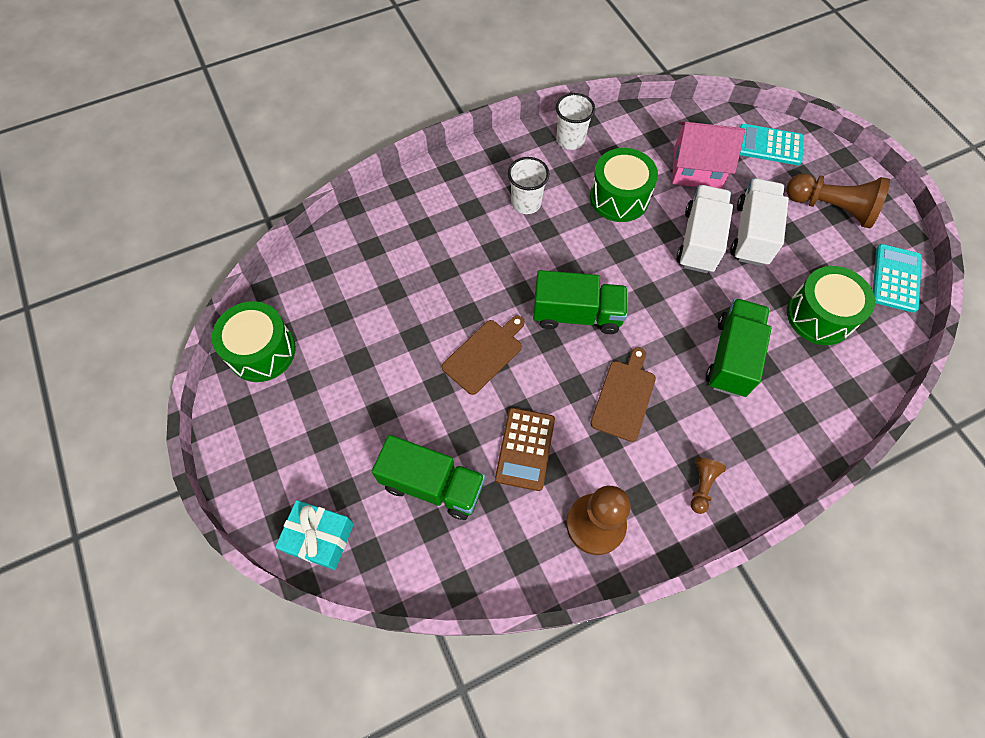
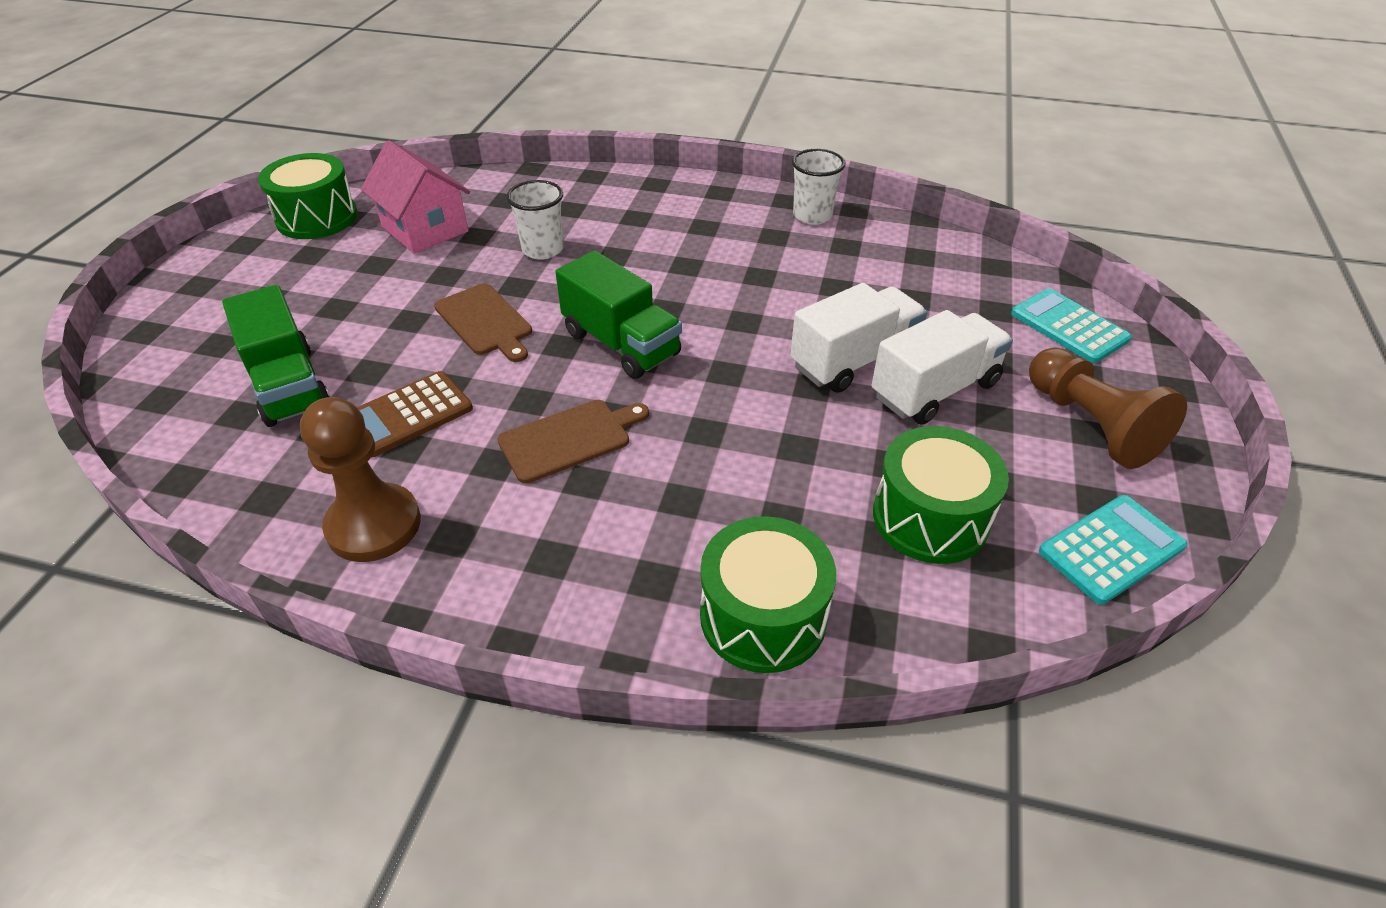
camera: 40 degrees right, 20 degrees down
turquoise gift [275,500,354,570] -> none
brown cutting board [442,315,525,395] -> brown cutting board turned 60 degrees clockwise [434,283,532,362]
white cup [508,157,550,214] -> white cup moved to [506,180,563,260]
green drum [590,148,658,222] -> green drum moved to [700,516,836,673]
pink house [672,122,745,189] -> pink house moved to [361,140,470,253]
brown pawn [691,458,726,514] -> none
green truck [706,298,771,397] -> none

